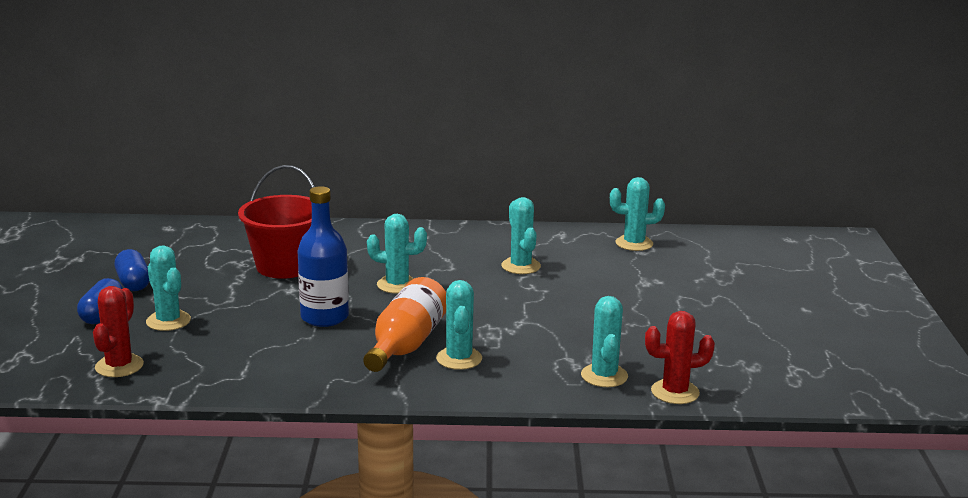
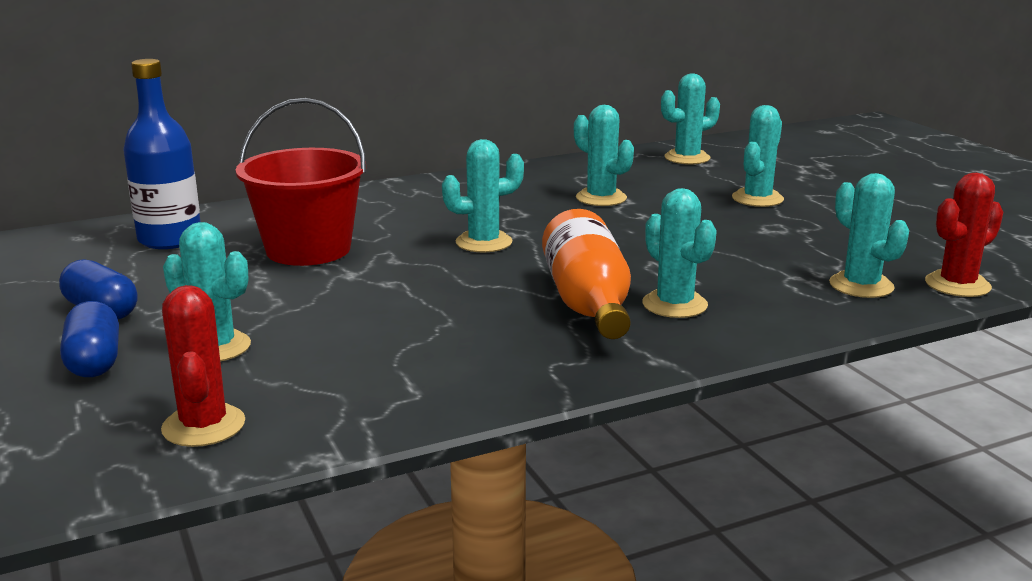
camera: 25 degrees left, 0 degrees up
blue bottle [298,186,349,327] -> blue bottle moved to [123,59,201,249]
none -> turquoise cactus [732,105,784,207]

